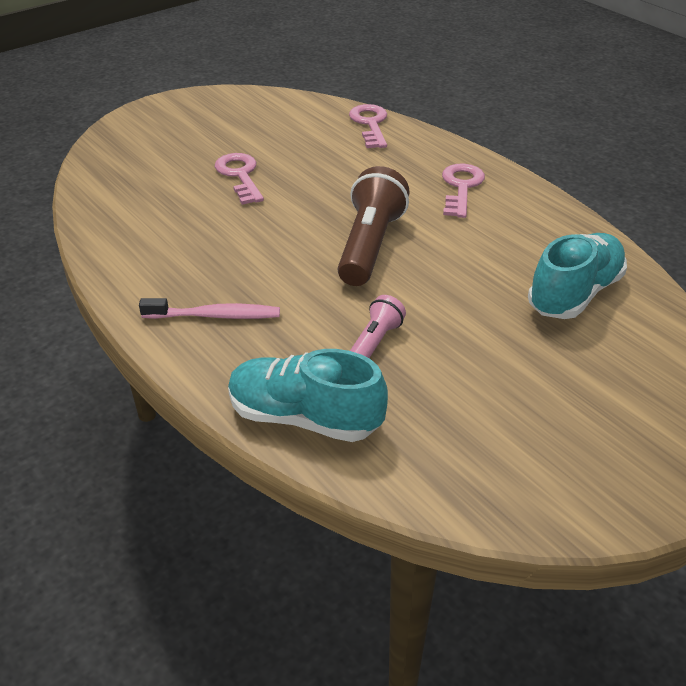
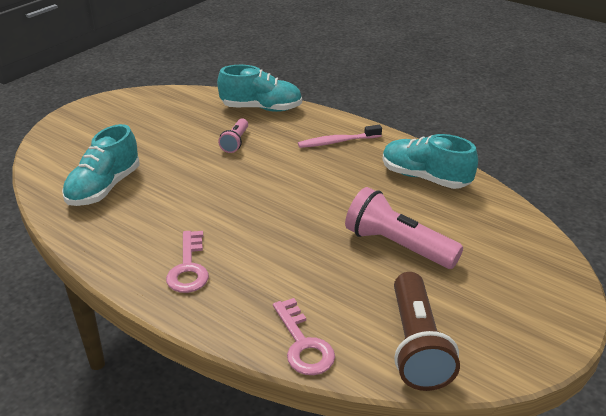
camera: 165 degrees right, 5 degrees down
pink key [215,153,264,205] -> pink flashlight [345,187,463,269]
brown flashlight [338,166,410,286] -> brown flashlight moved to [394,272,460,391]
none -> turquoise shoe [383,134,478,189]

